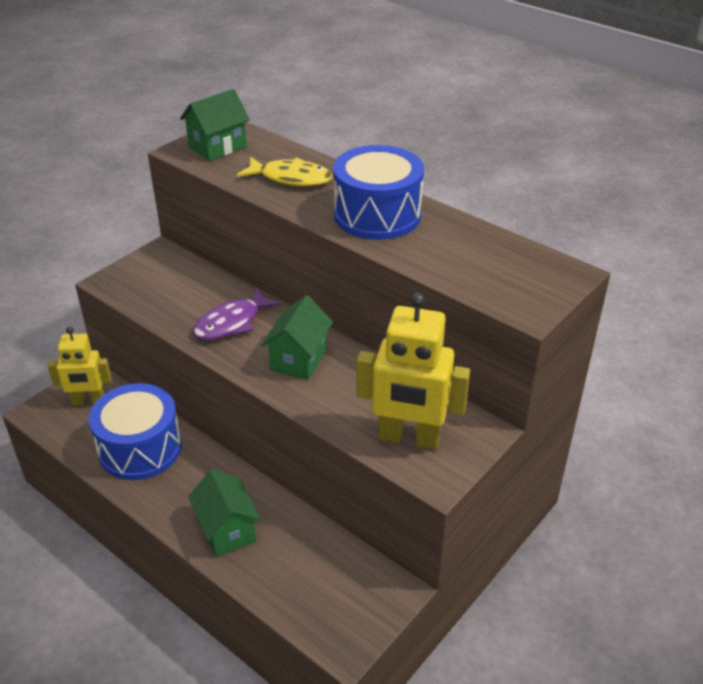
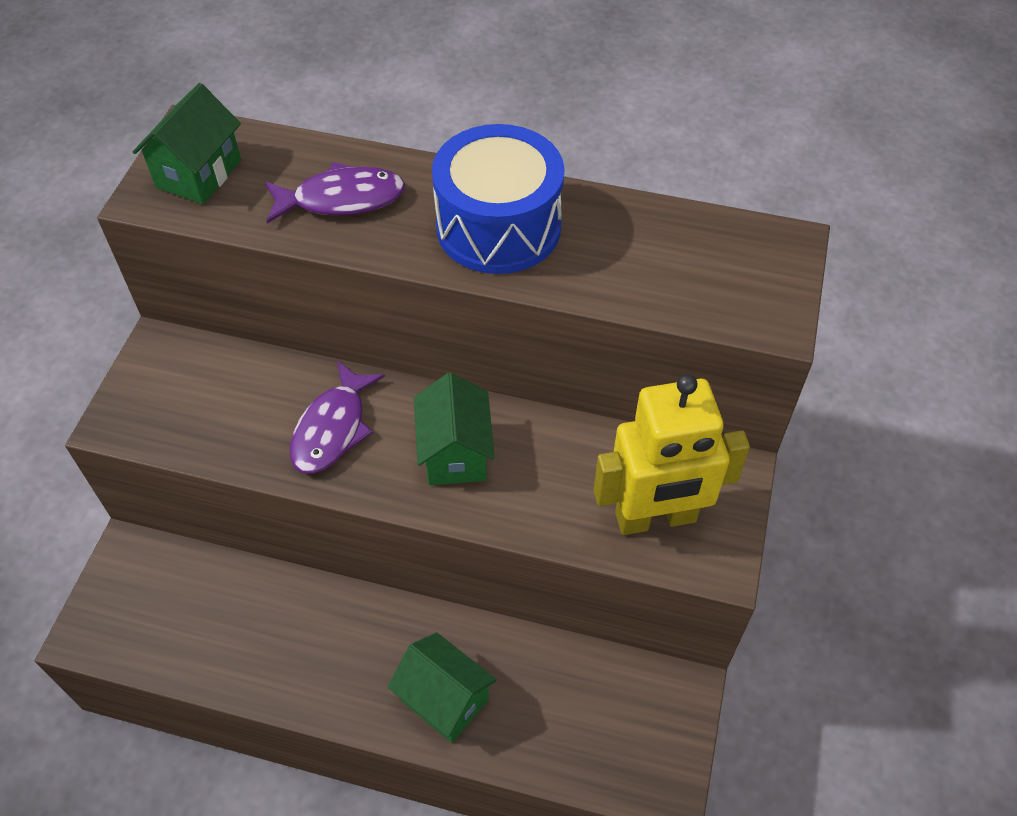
camera: 25 degrees left, 15 degrees up
yellow robot [48,326,112,406] -> none
blue drum [89,383,182,480] -> none
yellow fish [237,157,332,186] -> purple fish [265,162,405,223]

